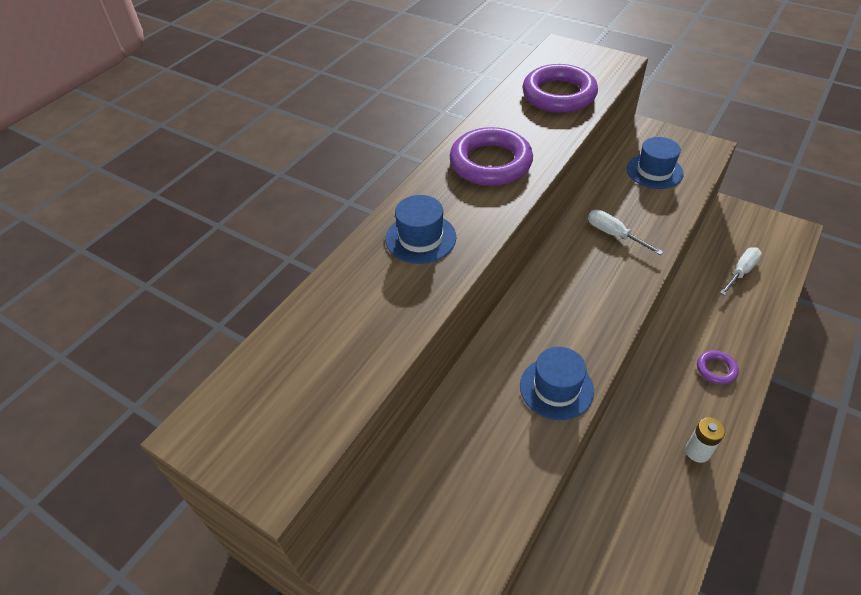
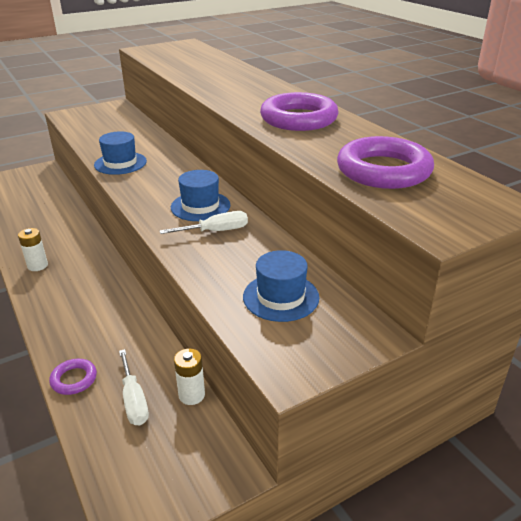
camera: 115 degrees right, 15 degrees down
blue hat [386,195,456,264] -> blue hat moved to [171,170,230,221]
purple ring [697,350,739,385] -> purple ring moved to [49,359,97,395]
none -> white battery [174,349,205,405]

